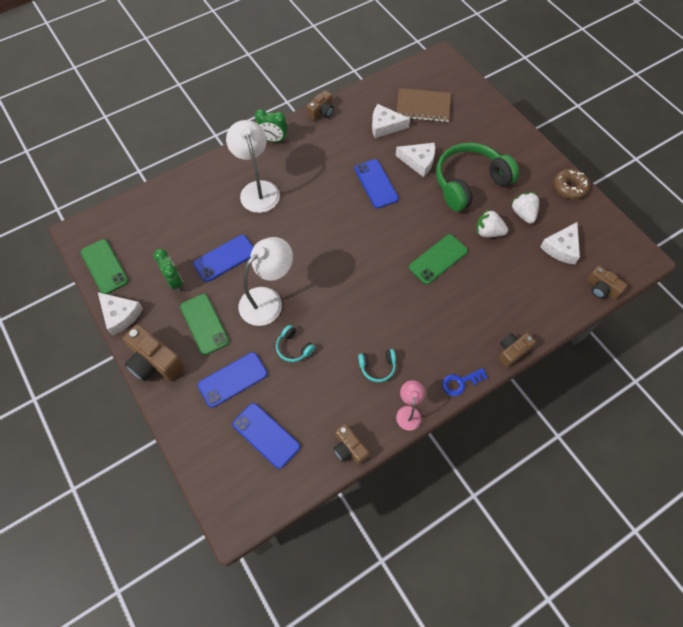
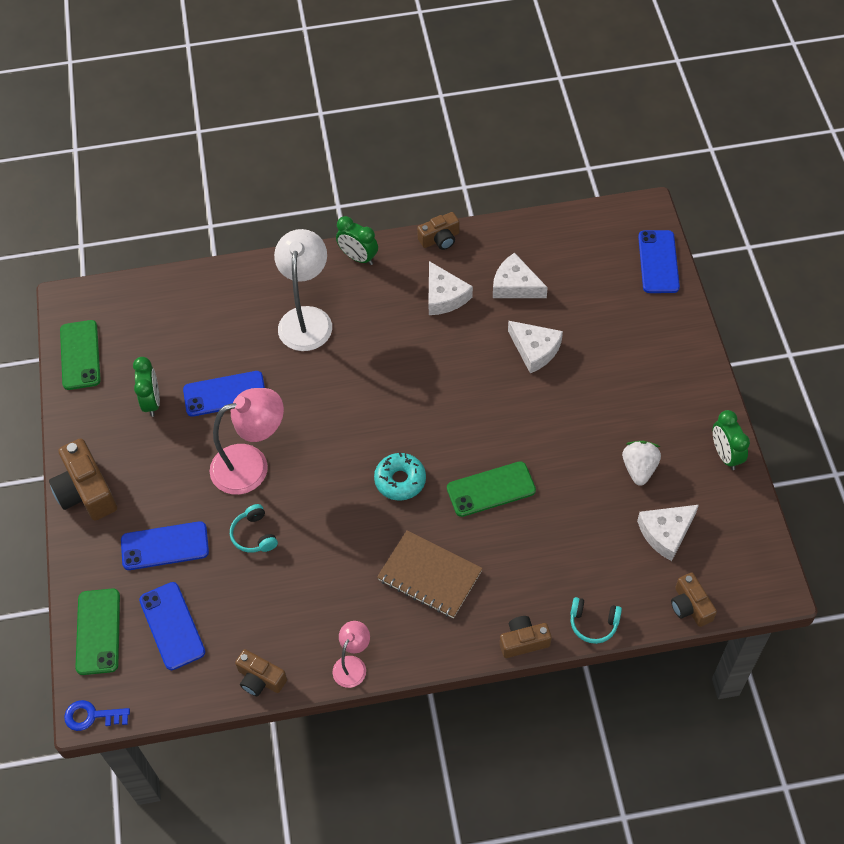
camera: 25 degrees right, 5 degrees down
white cheese [98,292,143,336] -> white cheese moved to [428,261,473,315]
green phone [180,294,229,355] -> green phone moved to [75,588,120,675]
white lamp [238,237,293,326] -> pink lamp [210,388,284,495]
brown camera [333,424,369,465] -> brown camera turned 45 degrees counterclockwise [235,649,287,697]
blue phone [355,159,399,208] -> blue phone moved to [638,230,680,293]
turquoise headphones [358,349,396,382] -> turquoise headphones moved to [570,597,622,644]
brown notebook [396,88,451,122] -> brown notebook moved to [377,530,483,618]
green headphones [436,142,519,212] -> none
blue key [442,368,488,396] -> blue key moved to [64,700,130,731]
white strawberry [476,209,508,237] -> none
brown donut [554,169,590,199] -> green clock [713,410,750,470]
none -> turquoise donut [374,452,426,501]

